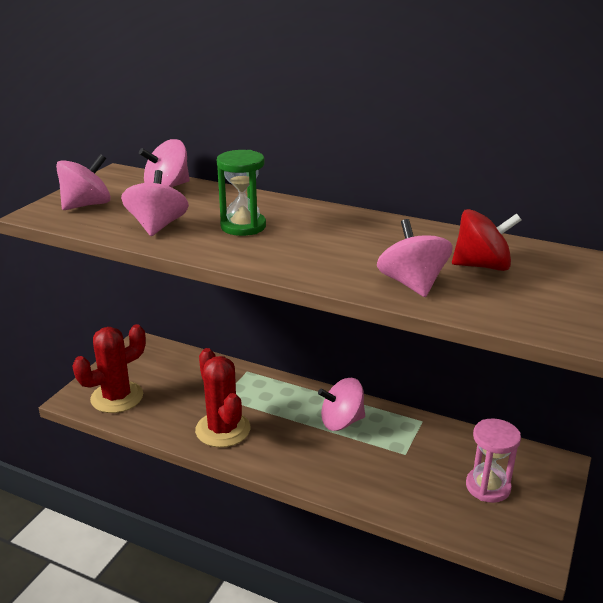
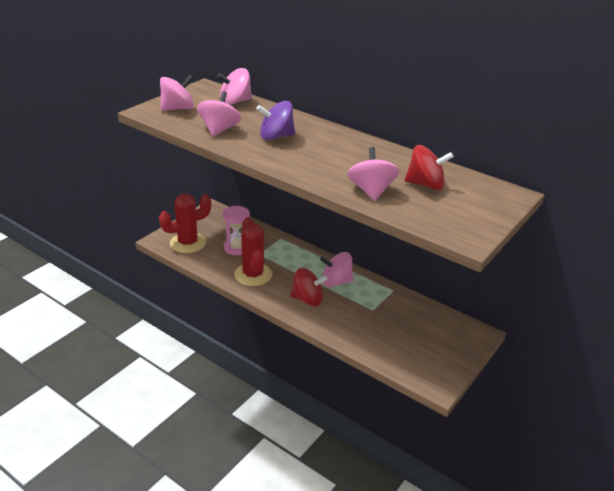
camera: 10 degrees right, 5 degrees up
green hourglass [217,150,266,236] -> purple spinning top [256,101,295,140]
pink hourglass [466,418,521,503] -> pink hourglass moved to [222,206,250,255]
none -> red spinning top [290,268,328,306]

